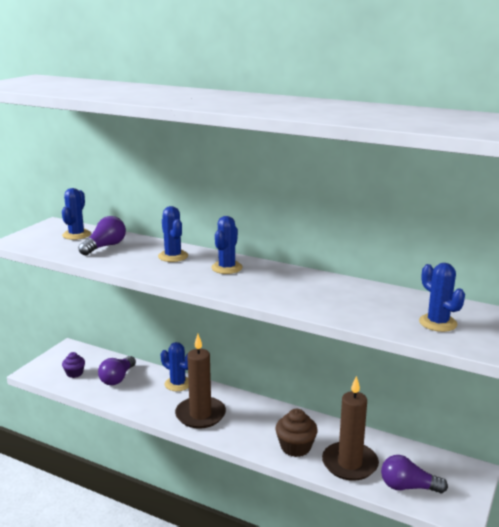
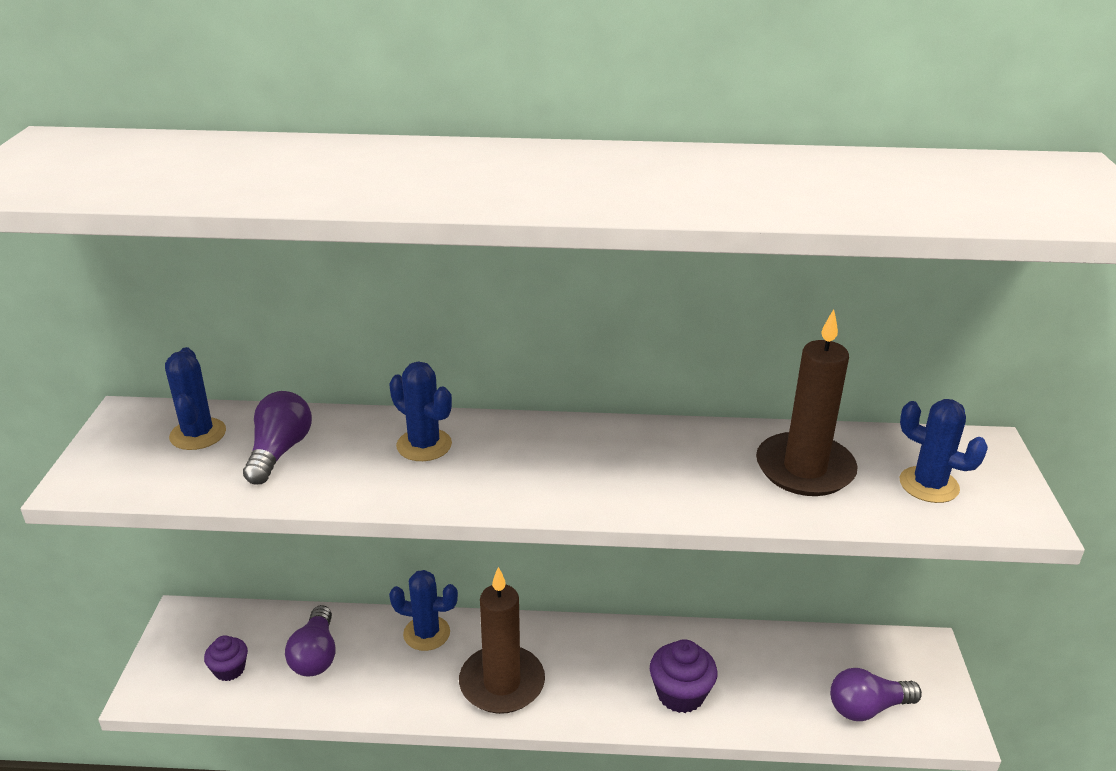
camera: 25 degrees left, 10 degrees up
blue cactus [211,216,243,274] -> none
brown cupcake [275,409,318,457] -> purple cupcake [650,639,717,713]
brown candle [322,376,379,481] -> brown candle moved to [756,309,858,496]

